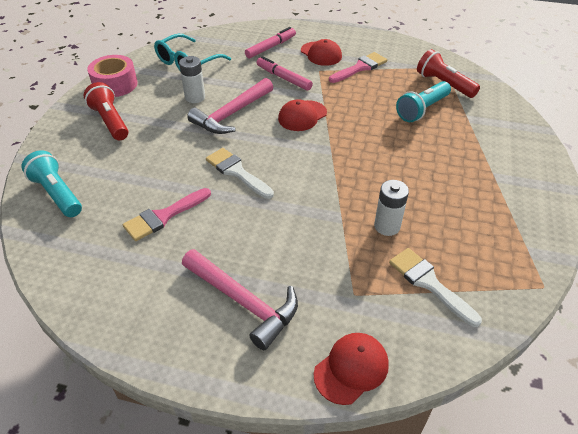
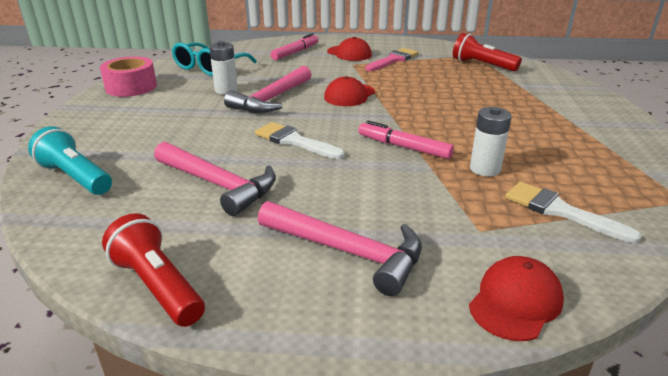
camera: 10 degrees left, 15 degrees down
red flashlight [84,82,128,140] -> red flashlight moved to [102,213,205,327]
pink brush [123,188,211,241] -> pink hammer [154,142,276,216]
pink marker [256,56,313,91] -> pink marker moved to [358,121,454,159]
turquoise flashlight [396,81,451,122] -> none

